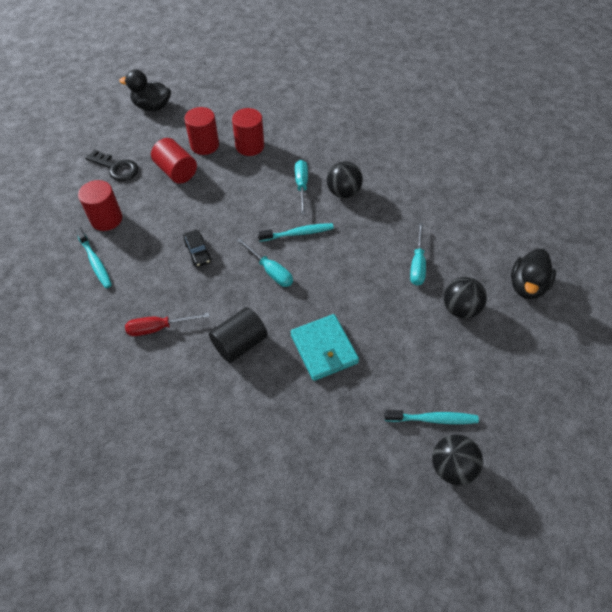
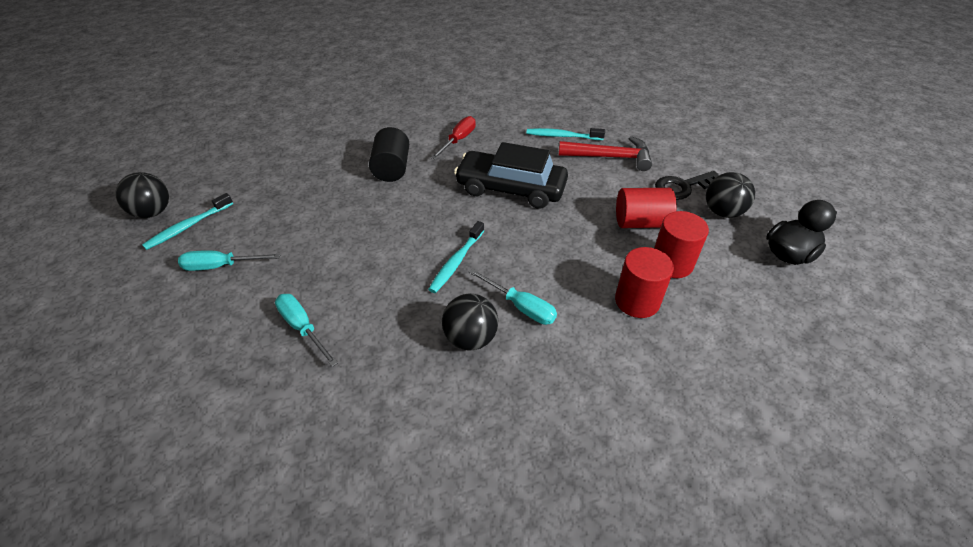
camera: 130 degrees right, 10 degrees down
red cylinder [78,180,122,231] -> red hammer [558,136,652,171]
black car [183,230,212,267] -> black car [454,142,568,209], size x2.23
turquoise screwdriver [236,238,293,287] -> turquoise screwdriver moved to [178,250,281,271]
turquoise wallet [290,314,359,381] -> none
black ball [444,277,487,319] -> black ball moved to [706,172,755,218]
black duck [511,249,556,299] -> none

